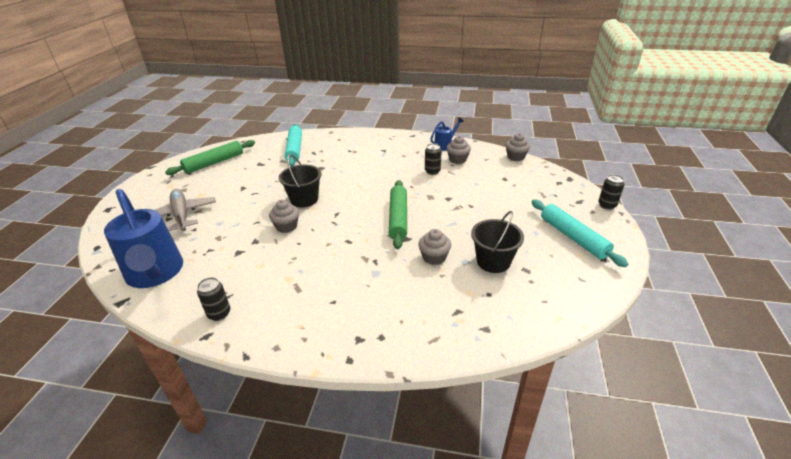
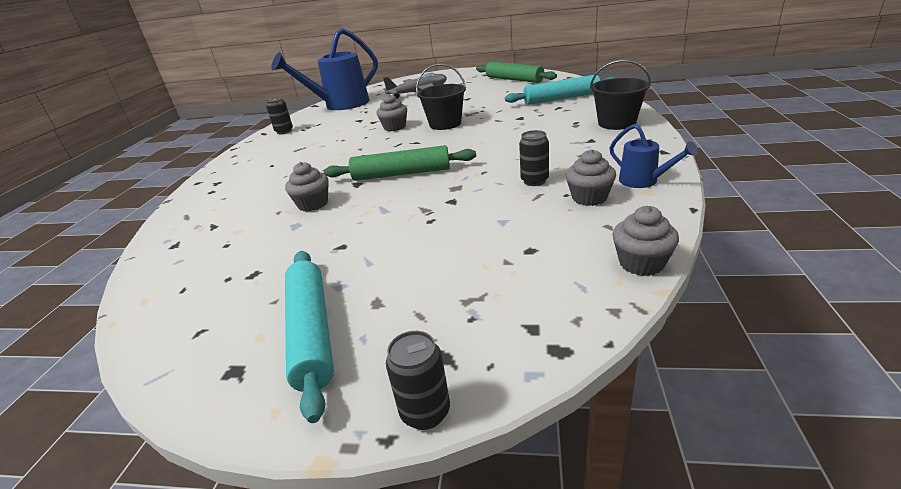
camera: 90 degrees right, 5 degrees down
black bucket [471,211,524,273] -> black bucket moved to [590,60,651,130]
turquoise rolling pin [531,199,628,267] -> turquoise rolling pin turned 75 degrees counterclockwise [285,251,334,423]

